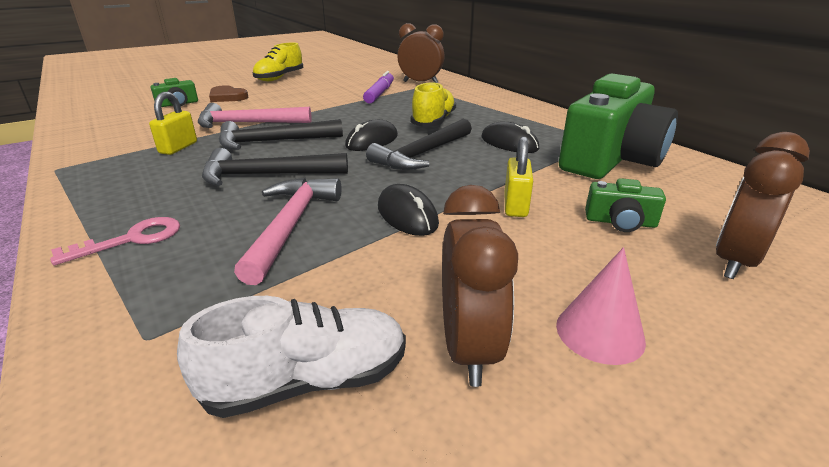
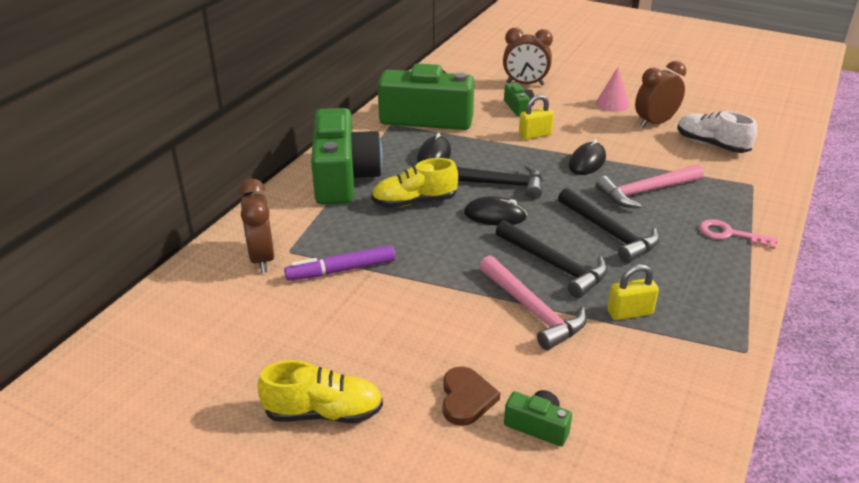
camera: 120 degrees left, 5 degrees up
none -> green camera [311,108,383,205]

